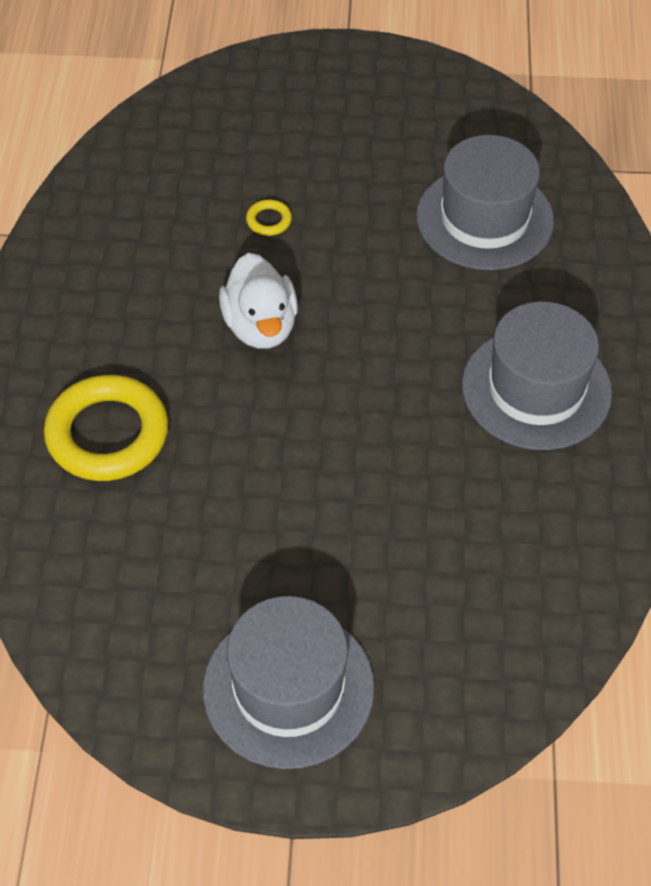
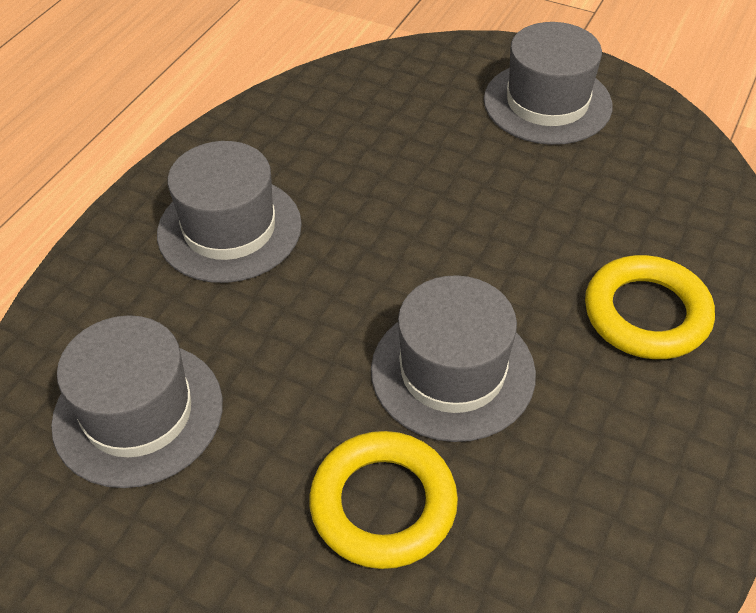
camera: 155 degrees left, 5 degrees down
white duck [219,253,298,349] -> grey hat [371,275,536,442]
yellow ring [246,199,292,236] -> yellow ring [309,431,458,569], size x2.42

